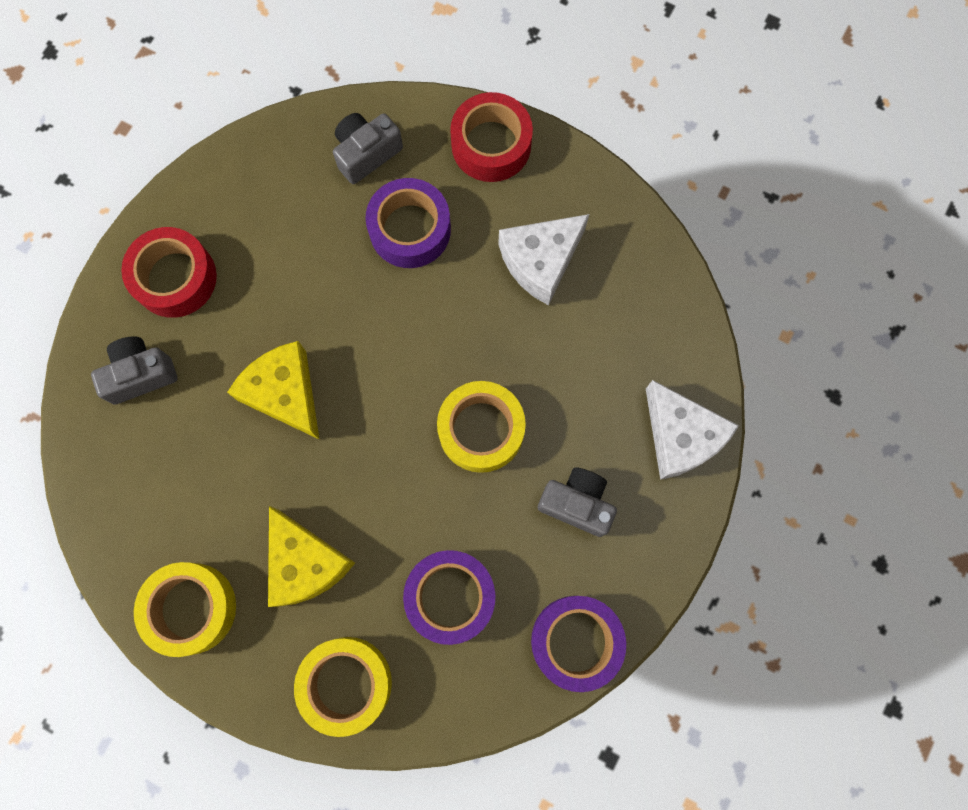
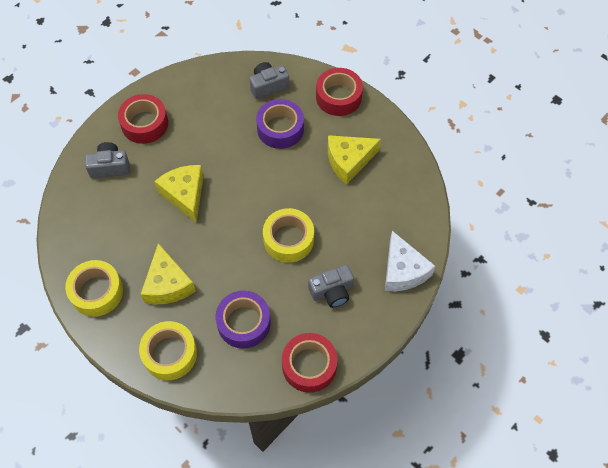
camera: 15 degrees right, 15 degrees down
white cheese [498,214,589,305] -> yellow cheese [328,135,381,185]
purple tape [531,596,626,692] -> red tape [282,333,338,393]
grey camera [538,467,617,537] -> grey camera turned 120 degrees clockwise [308,265,354,308]

